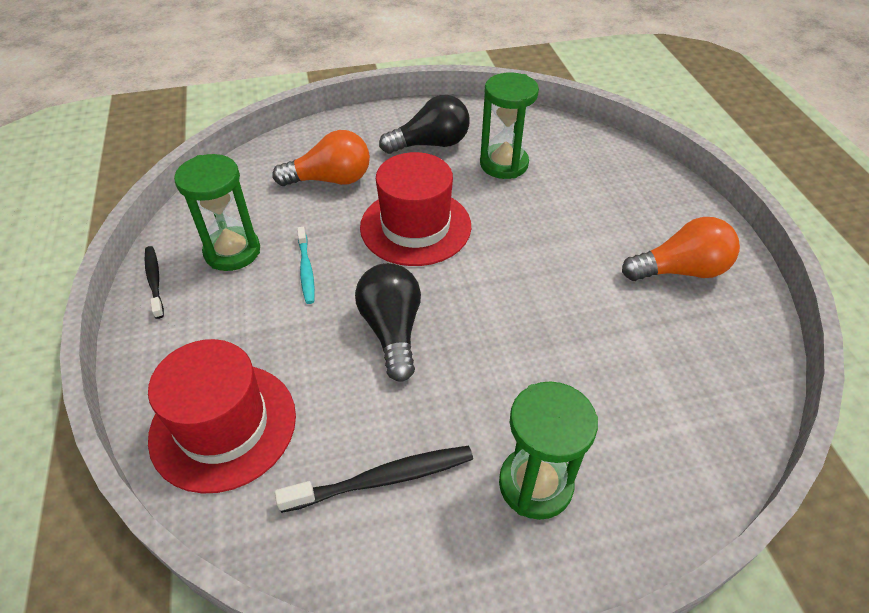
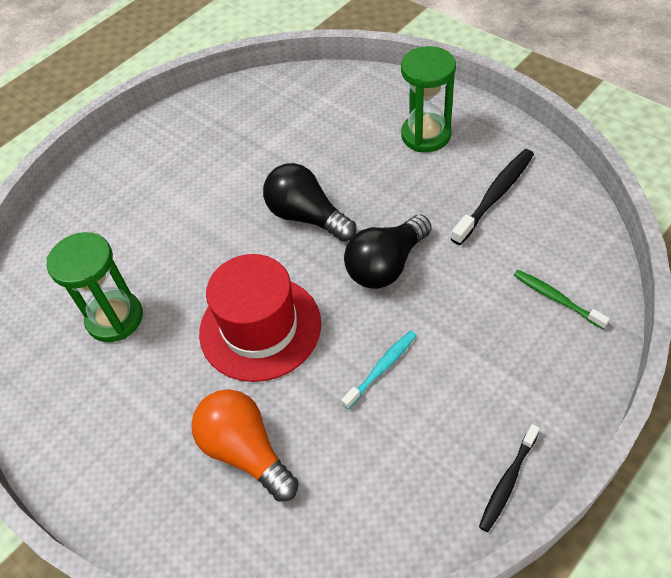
camera: 120 degrees left, 5 degrees up
red hat [148,339,296,493] -> green toothbrush [514,270,610,329]
green hourglass [174,154,260,271] -> none
black toothbrush [275,446,473,513] -> black toothbrush turned 90 degrees clockwise [451,149,534,245]
black light bulb [379,95,470,154] -> black light bulb moved to [263,163,357,242]
orange light bulb [622,217,740,281] -> none

